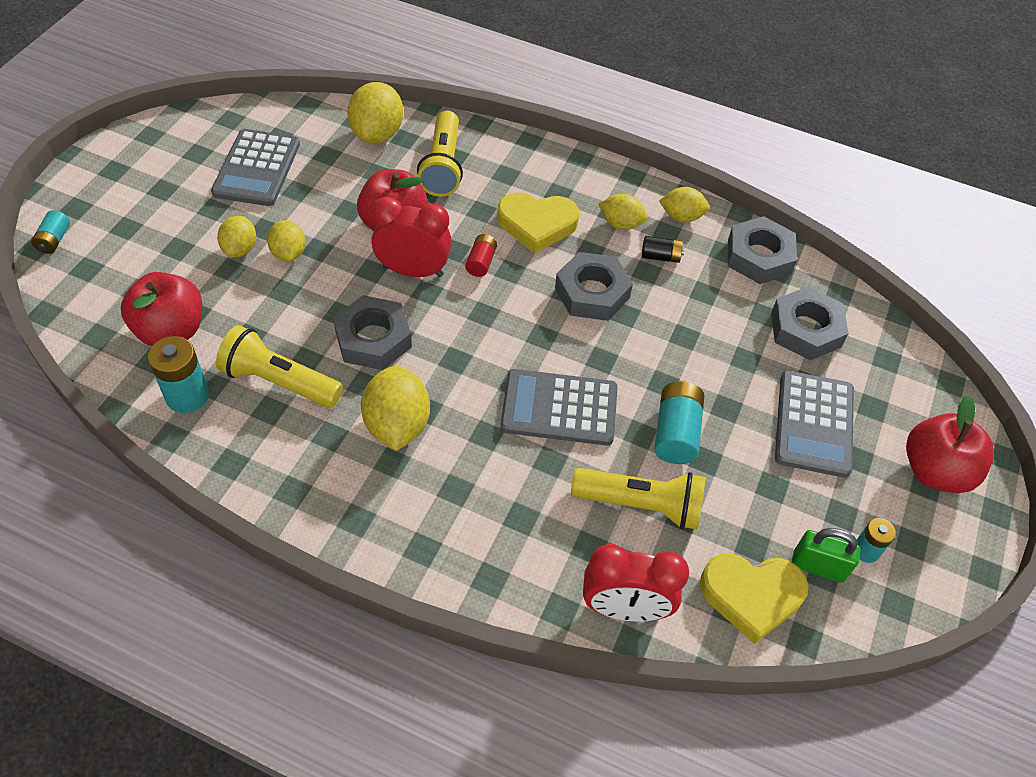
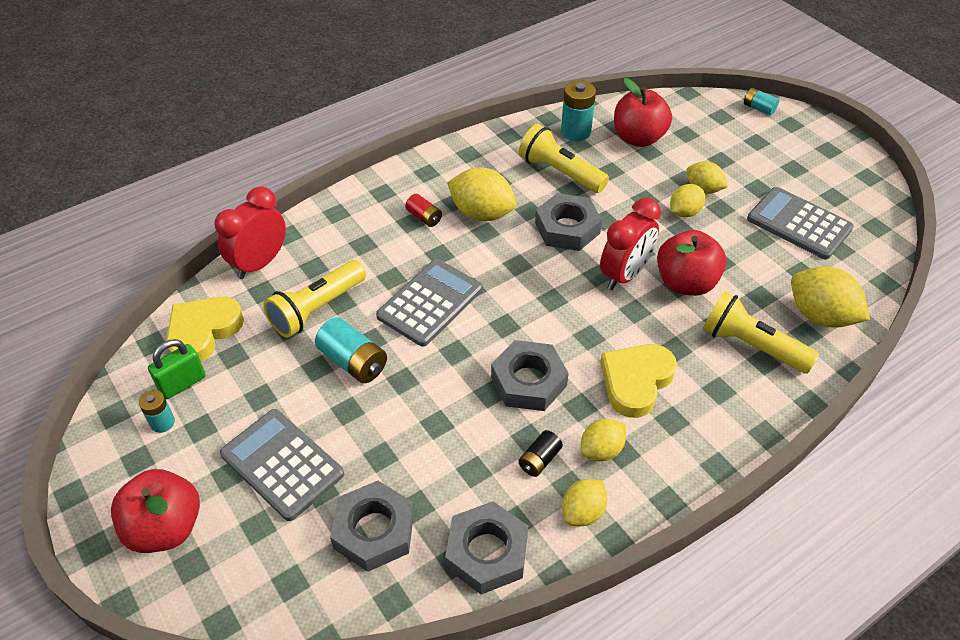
camera: 125 degrees right, 5 degrees down
yellow flashlight [216,325,343,408] -> yellow flashlight turned 105 degrees counterclockwise [519,124,609,193]
yellow lemon [267,220,305,262] -> yellow lemon turned 60 degrees counterclockwise [670,184,705,217]
red battery [465,234,497,277] -> red battery moved to [405,194,442,227]

